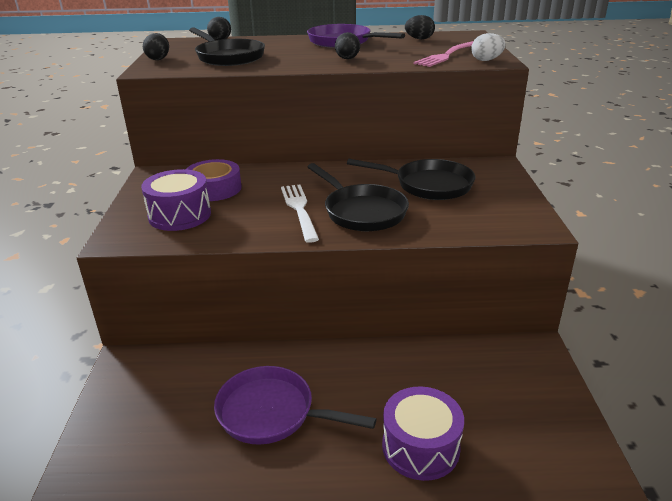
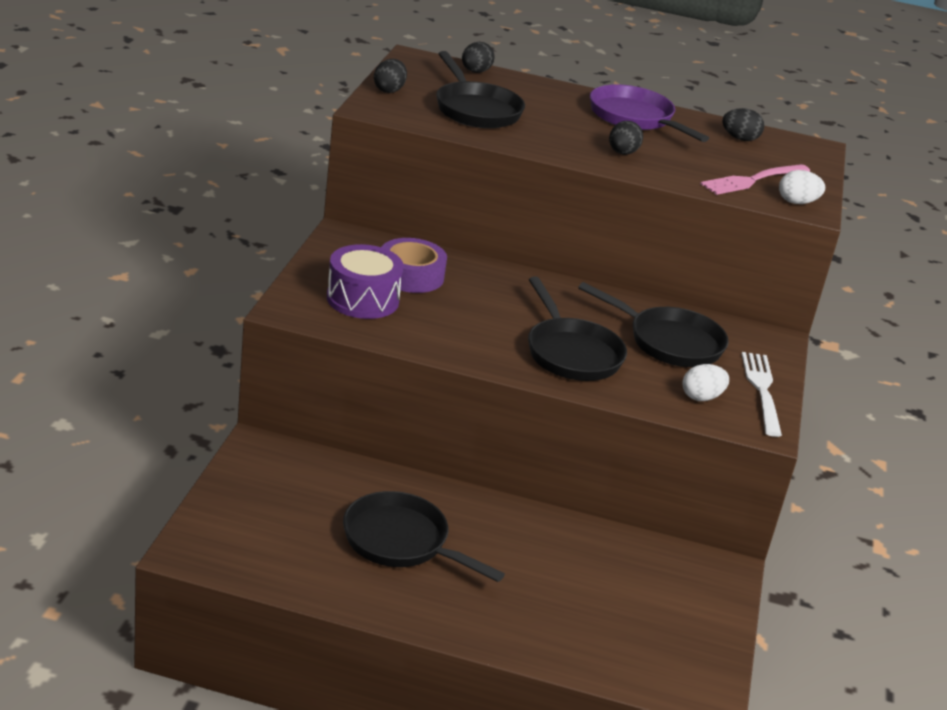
camera: 10 degrees right, 0 degrees up
purple pan [214,366,376,445] -> black pan [343,491,505,582]
white fork [281,184,319,243] -> white fork moved to [742,352,782,437]
purple drum [382,386,464,481] -> none
none -> white egg [683,364,729,401]

